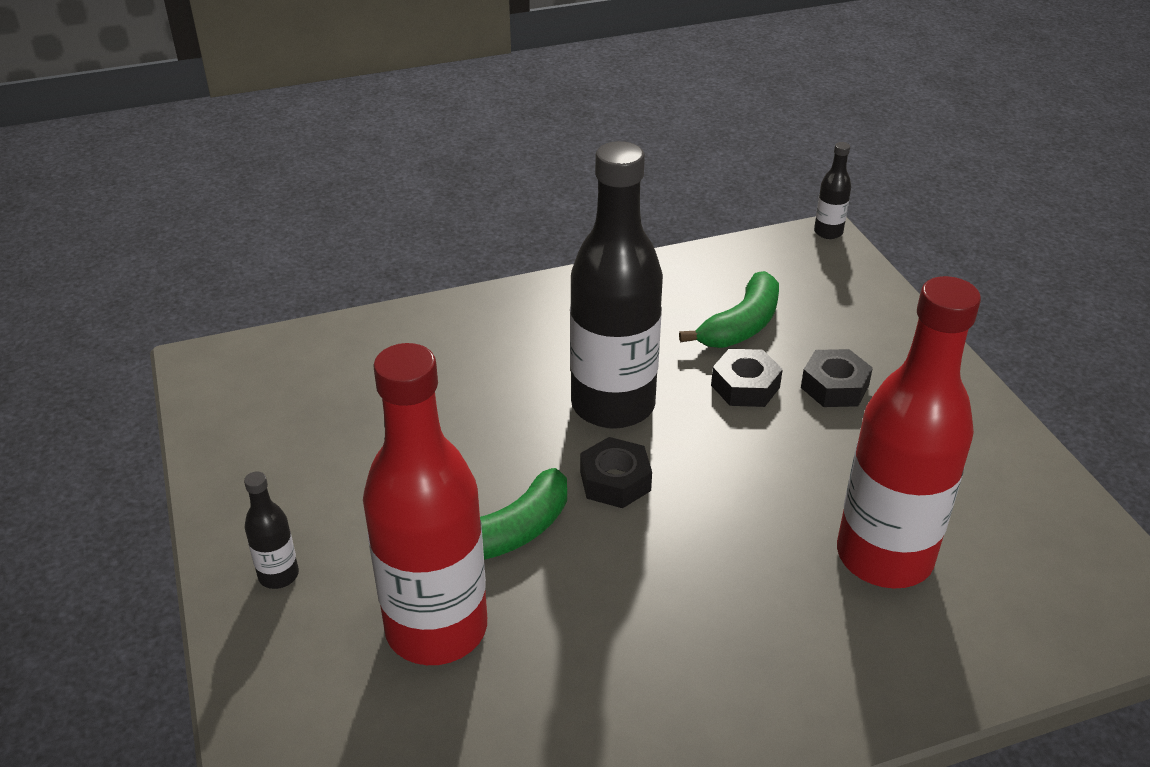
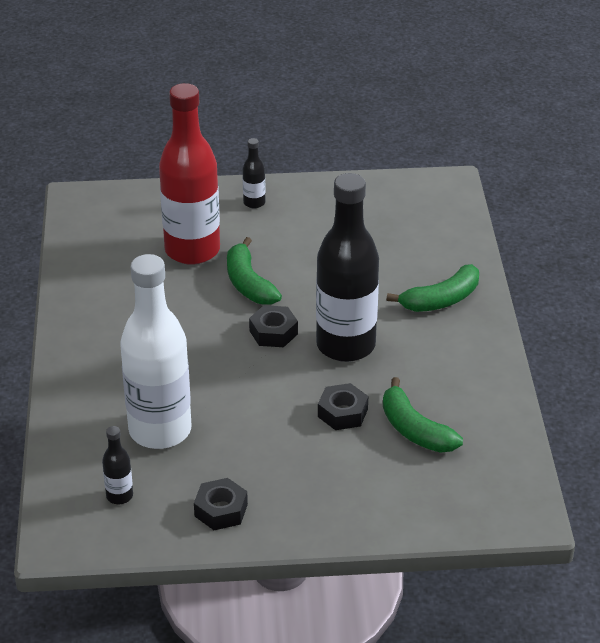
camera: 105 degrees right, 0 degrees up
black nut [801,349,873,407] -> black nut moved to [194,478,248,530]
black bottle [814,142,851,239] -> black bottle moved to [102,426,133,504]
red bottle [837,276,981,589] -> white bottle [120,254,191,449]
none -> green banana [386,264,479,312]

